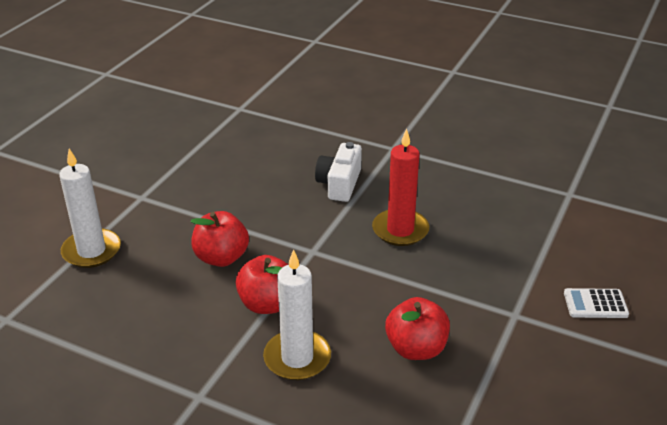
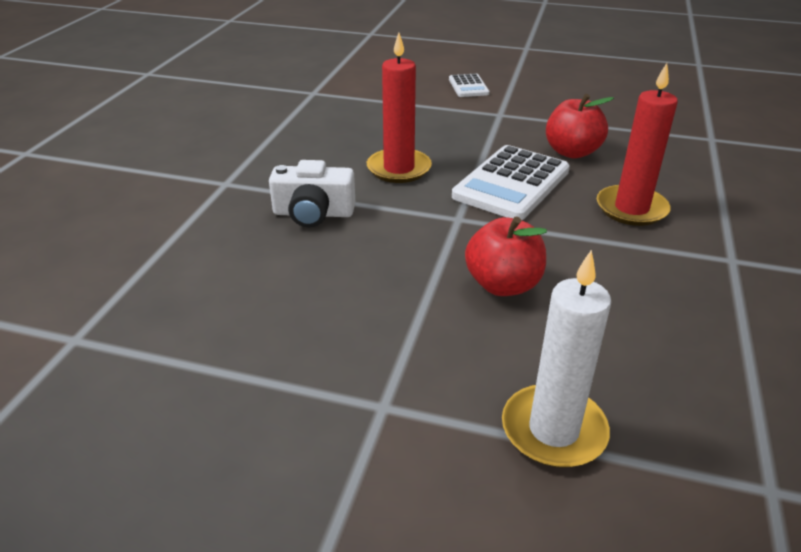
camera: 100 degrees left, 0 degrees up
red apple [236,255,288,314] -> none
white candle [263,249,331,380] -> red candle [597,63,678,226]
none -> white calculator [452,145,570,220]

